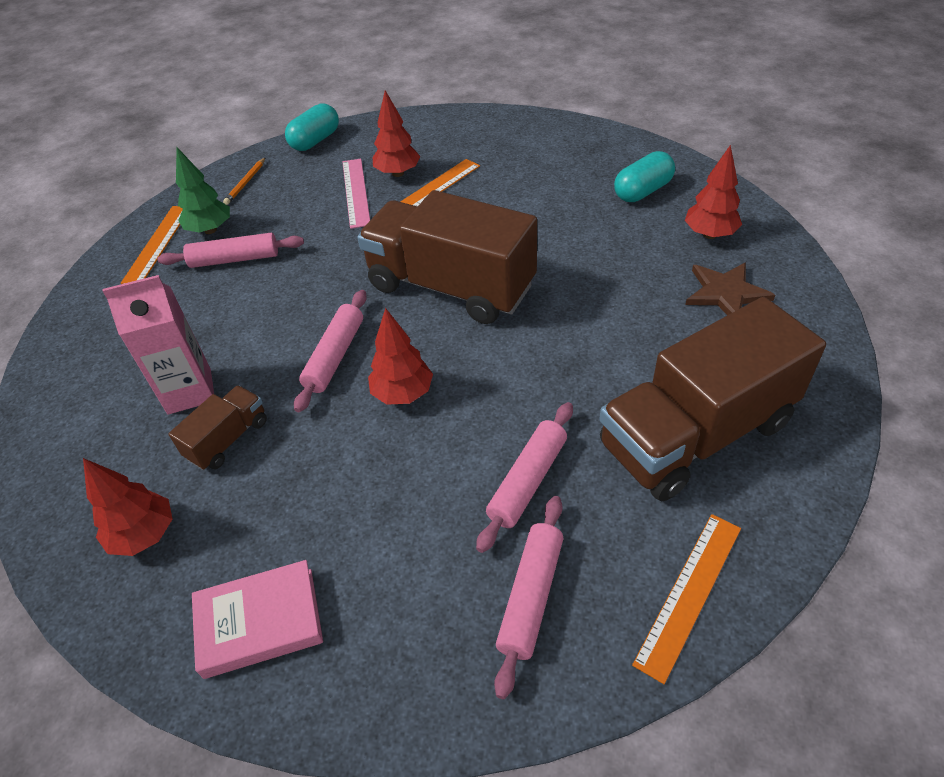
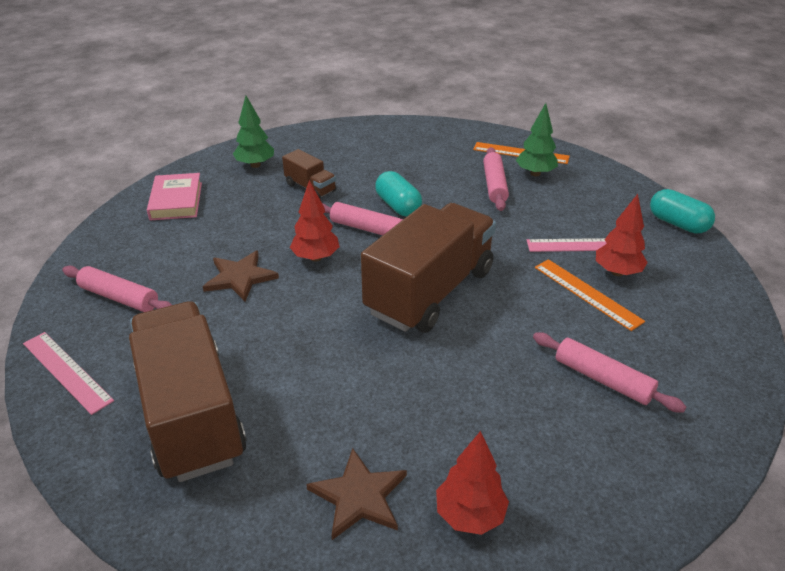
camera: 95 degrees right, 10 degrees down
red tree [83,458,173,556] -> green tree [233,96,274,168]
pink carton [102,275,214,414] -> none
orange pencil [223,157,266,205] -> none
pink rolling pin [476,402,573,553] -> pink rolling pin moved to [533,332,686,413]
turquoise capsule [614,151,675,202] -> turquoise capsule moved to [375,171,422,216]
orange ruler [632,514,741,684] -> pink ruler [23,332,114,415]
none -> brown star [203,250,279,301]

